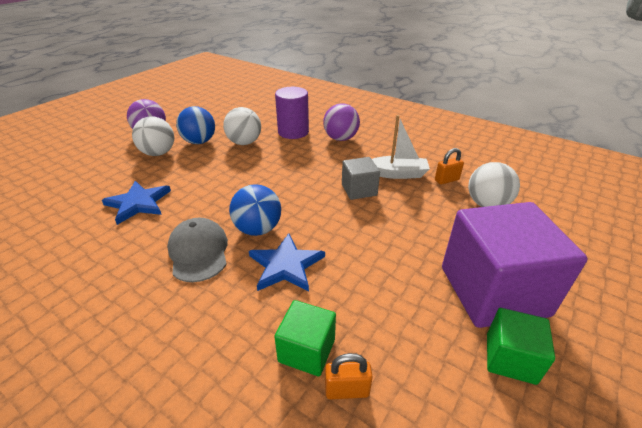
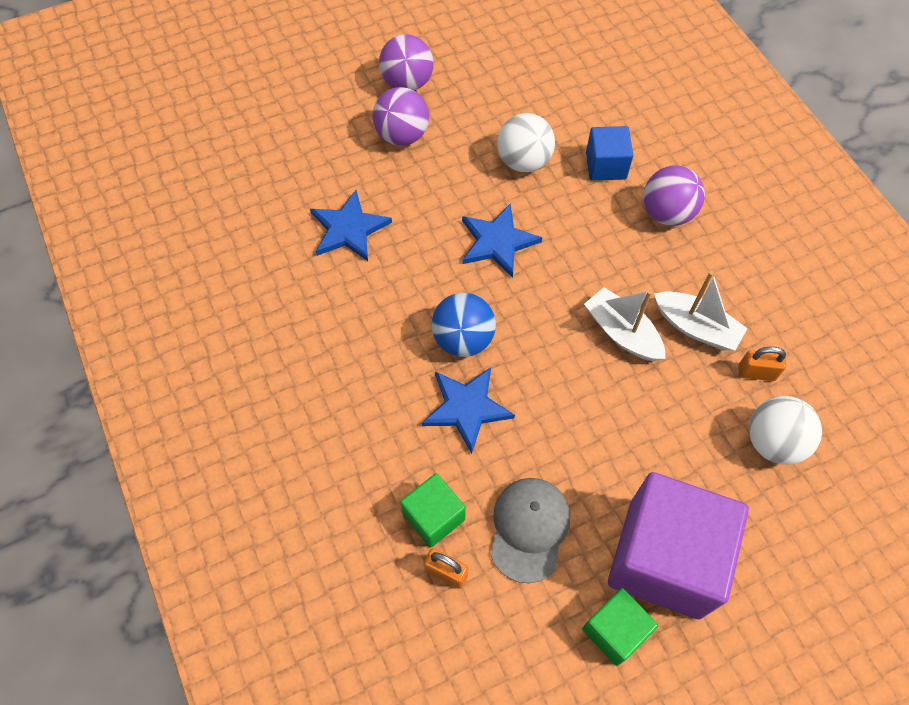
camera: 30 degrees right, 25 degrees up
white ball [132,116,174,156] -> purple ball [373,87,429,146]
grey cap [167,218,228,282] -> grey cap moved to [490,478,570,583]
blue ball [176,106,215,144] -> none
purple cylinder [275,87,309,139] -> blue cube [586,126,633,180]
grey cube [342,157,380,200] -> white boat [584,287,666,361]
none -> blue star [462,203,542,278]

